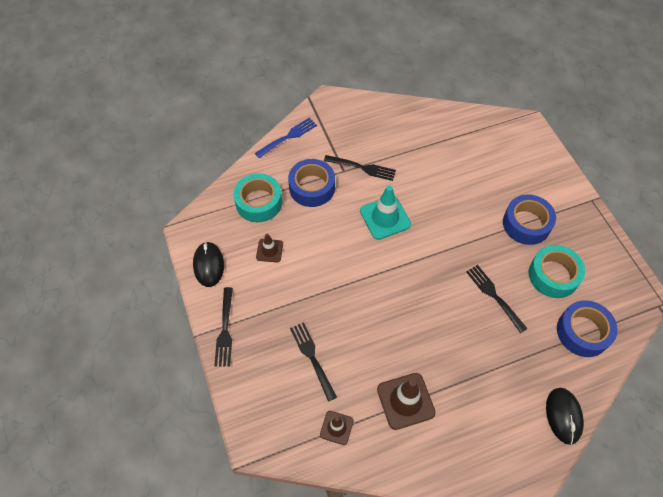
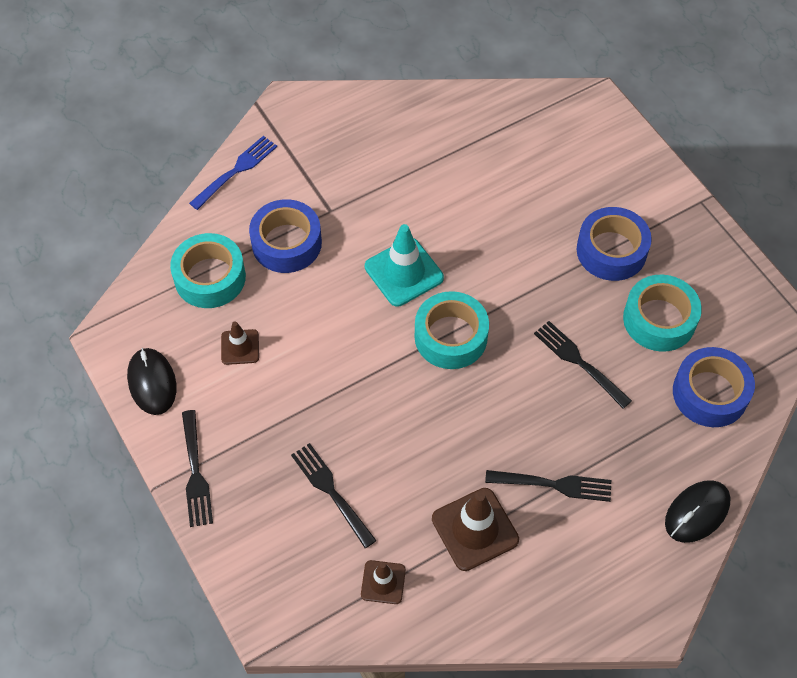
camera: 10 degrees left, 0 degrees up
black fork [324,155,396,181] -> black fork moved to [485,470,611,502]
black mouse [546,388,584,445] -> black mouse turned 60 degrees clockwise [665,480,730,543]
none -> turquoise tape [415,291,489,369]

